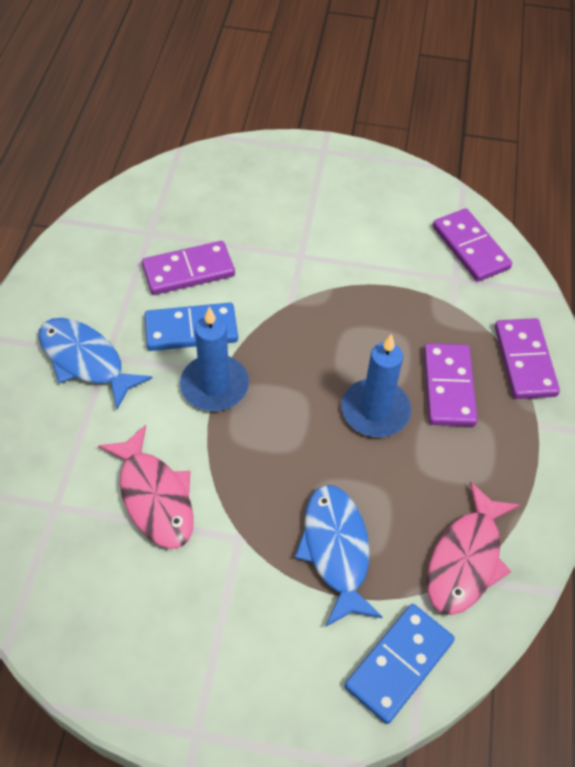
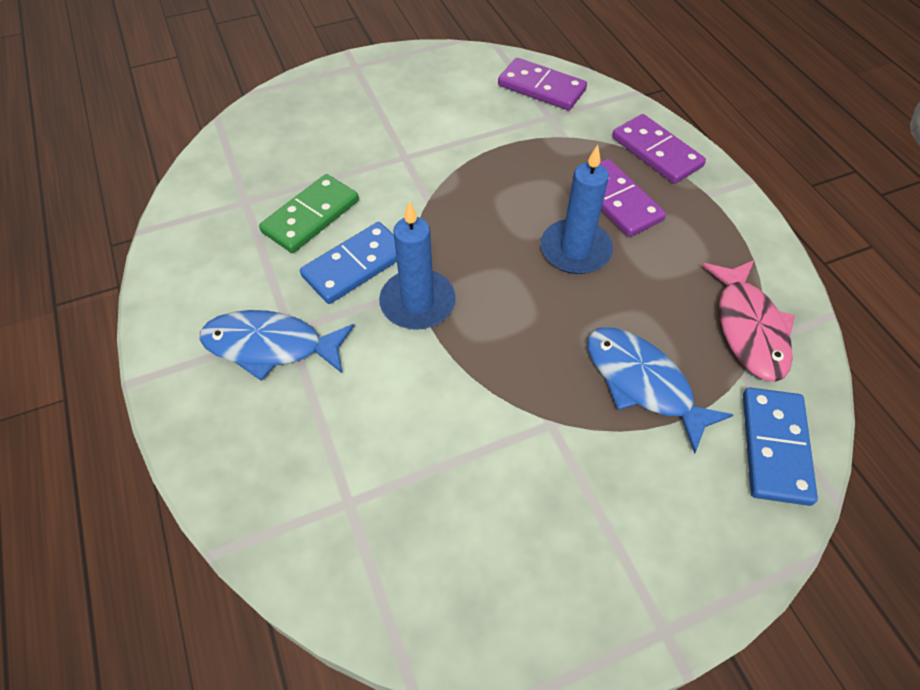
camera: 30 degrees left, 0 degrees up
pink fish [98,425,194,549] -> none
purple domino [142,241,235,295] -> green domino [259,174,359,253]

